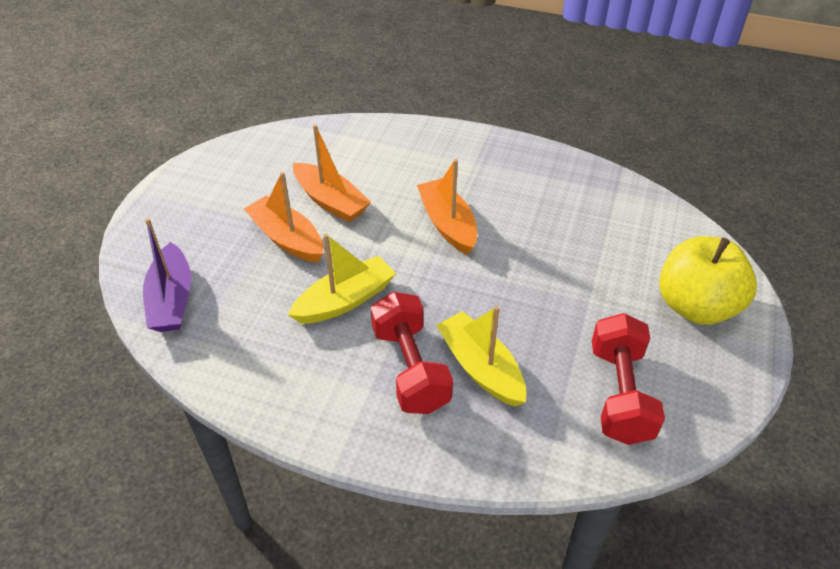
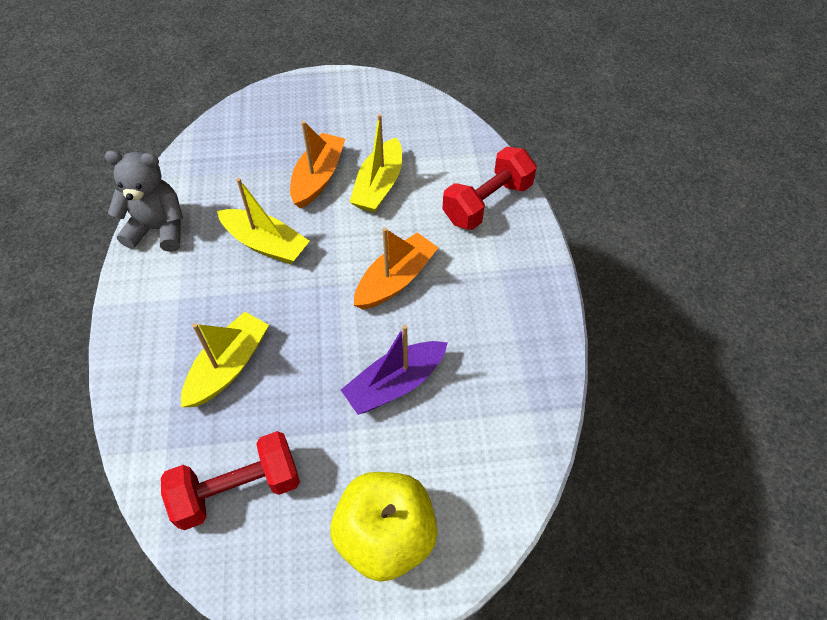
camera: 65 degrees right, 10 degrees up
purple boat [143,218,191,332] -> purple boat moved to [341,325,448,415]
orange boat [293,124,371,222] -> yellow boat [350,114,402,213]
red dumbbell [371,292,453,414] -> red dumbbell moved to [443,147,537,230]
none -> grey teddy bear [104,150,183,252]

